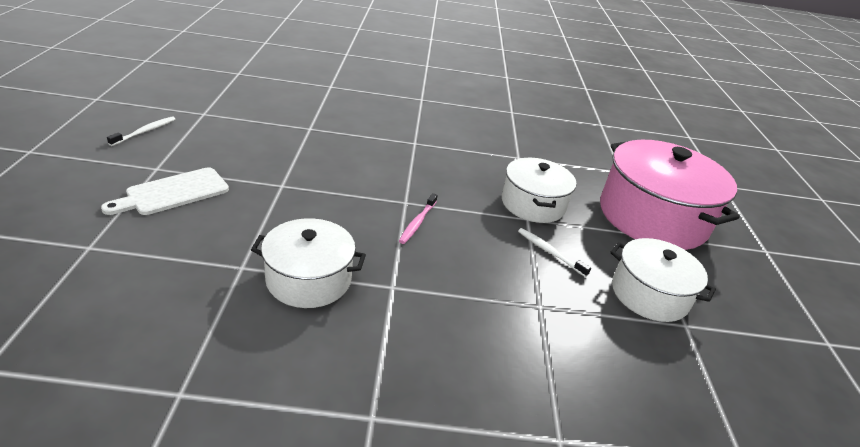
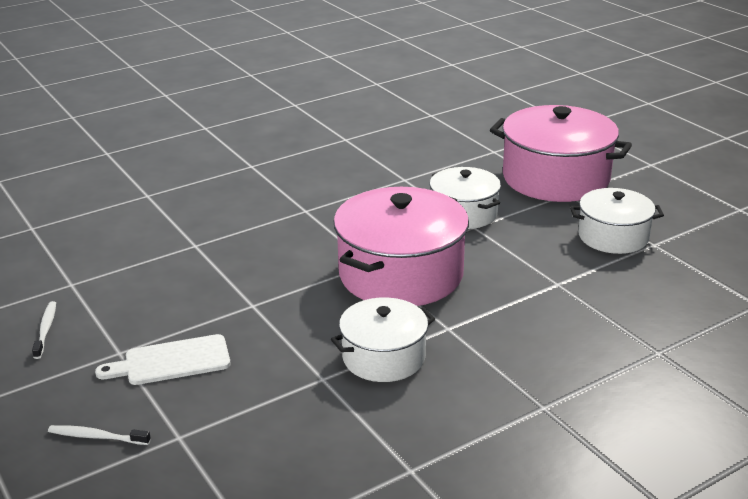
camera: 30 degrees left, 5 degrees down
white cutting board [101,167,229,215] -> white cutting board turned 60 degrees clockwise [95,334,231,385]
pink toothbrush [399,193,438,244] -> pink pot [334,187,469,306]
white toothbrush [518,228,591,277] -> white toothbrush moved to [48,425,151,445]

